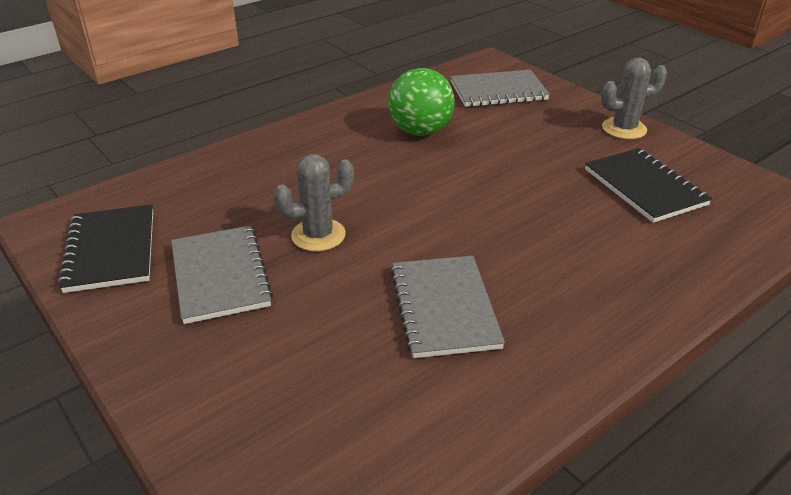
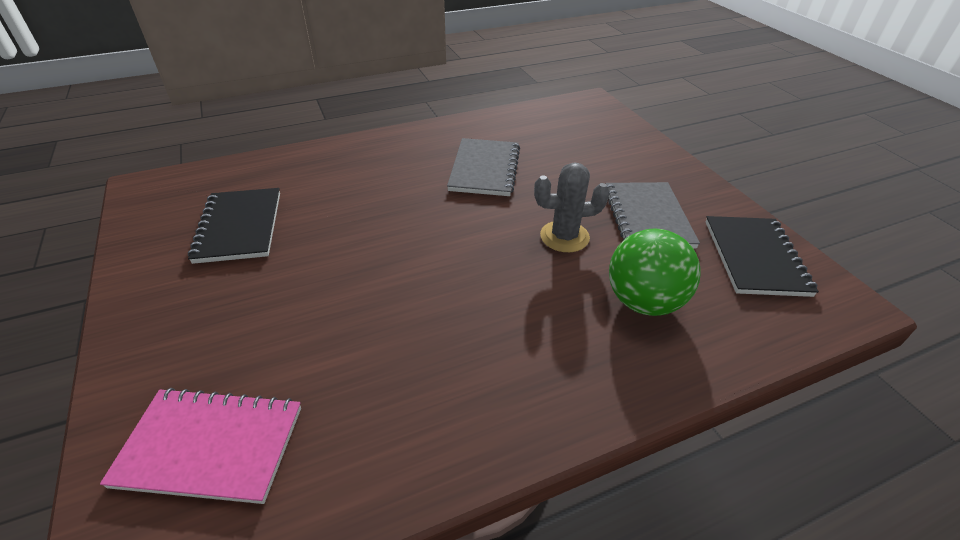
camera: 165 degrees left, 5 degrees up
green ball [388,68,455,136] -> green ball moved to [609,229,701,316]
grey notebook [450,70,550,107] -> pink notebook [100,388,301,504]
grey cactus [601,58,667,139] -> none

